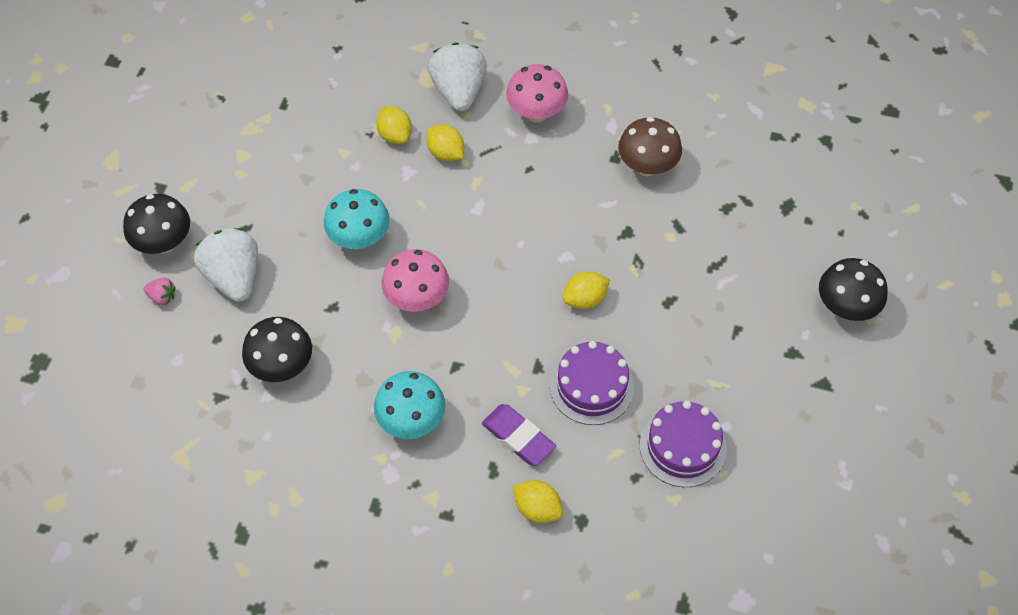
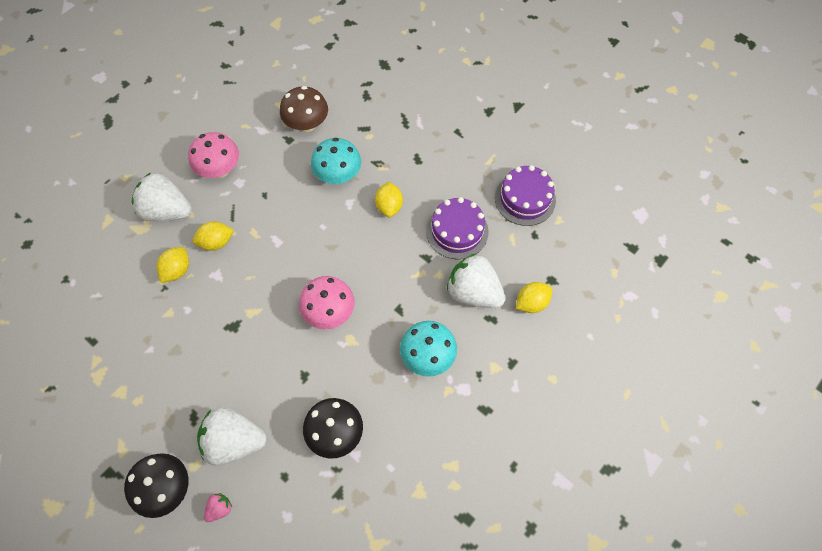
camera: 65 degrees left, 5 degrees up
turquoise mushroom [324,189,390,249] -> turquoise mushroom moved to [311,138,361,184]
yellow lemon [376,106,412,144] -> yellow lemon turned 60 degrees counterclockwise [157,247,189,283]
purple eraser [482,404,556,466] -> white strawberry [447,253,506,308]
black mushroom [819,258,888,321] -> none

